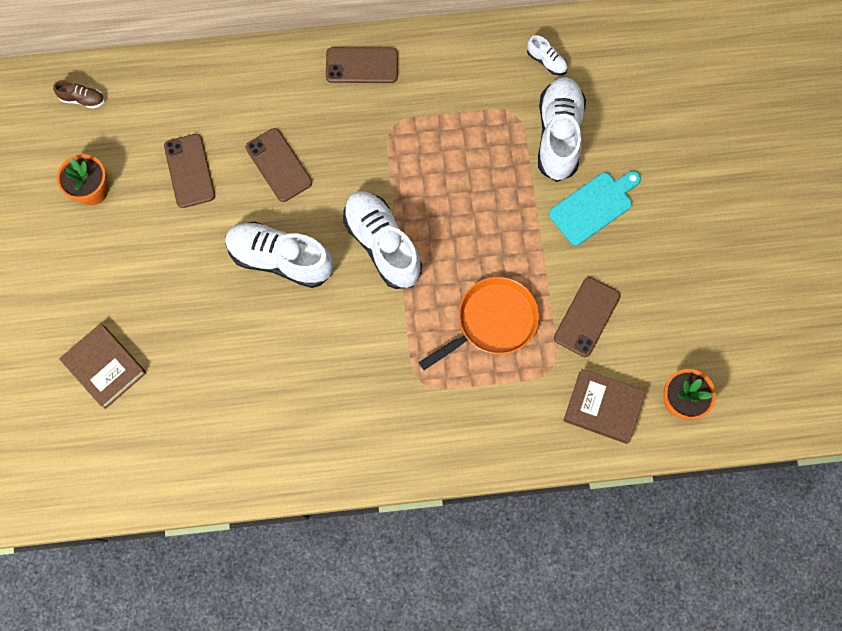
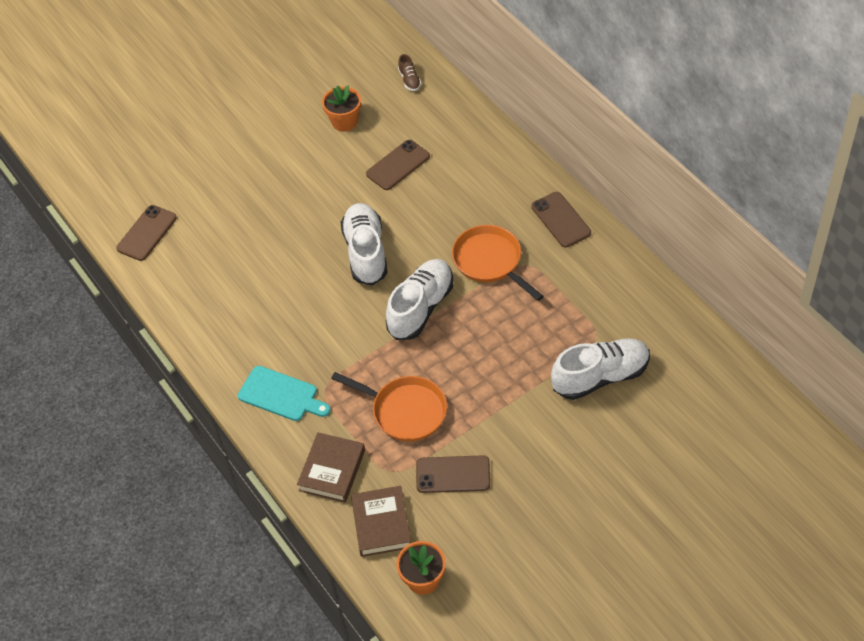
camera: 65 degrees right, 20 degrees down
brown book [59,323,146,409] -> brown book moved to [297,432,365,503]
brown phone [246,128,312,202] -> brown phone moved to [116,205,177,261]
white shoe [527,35,568,75] -> none
turquoise cutting board [549,171,641,246] -> turquoise cutting board moved to [238,366,331,421]
none -> orange pan [452,225,544,301]

